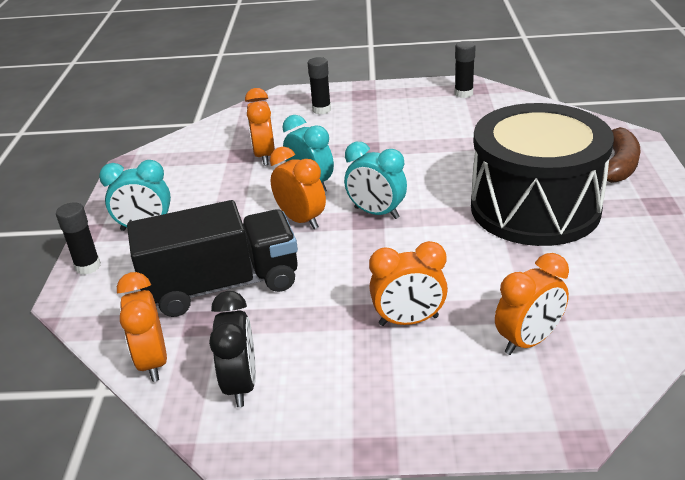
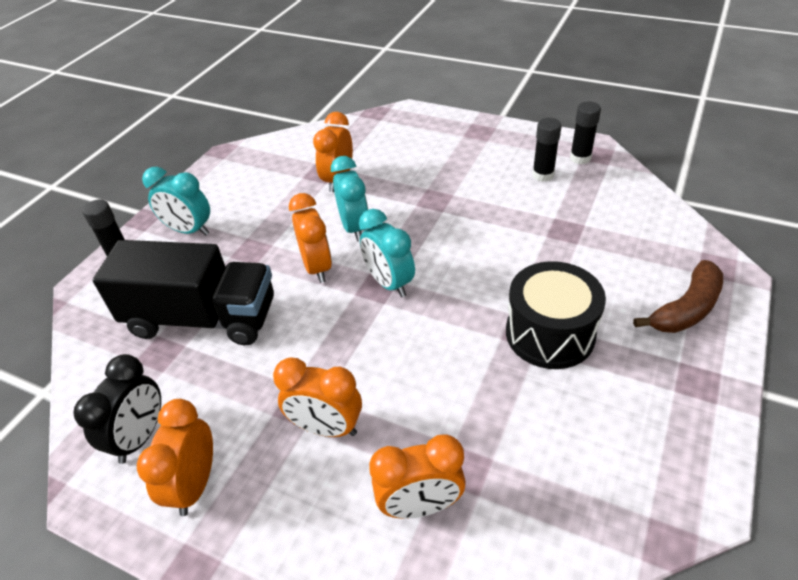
camera: 25 degrees right, 10 degrees up
orange clock [117,272,167,382] -> orange clock moved to [137,399,213,516]
black glue stick [308,57,331,114] -> black glue stick moved to [532,118,562,182]
black drum [471,103,614,246] -> black drum [506,261,606,369], size x0.61

